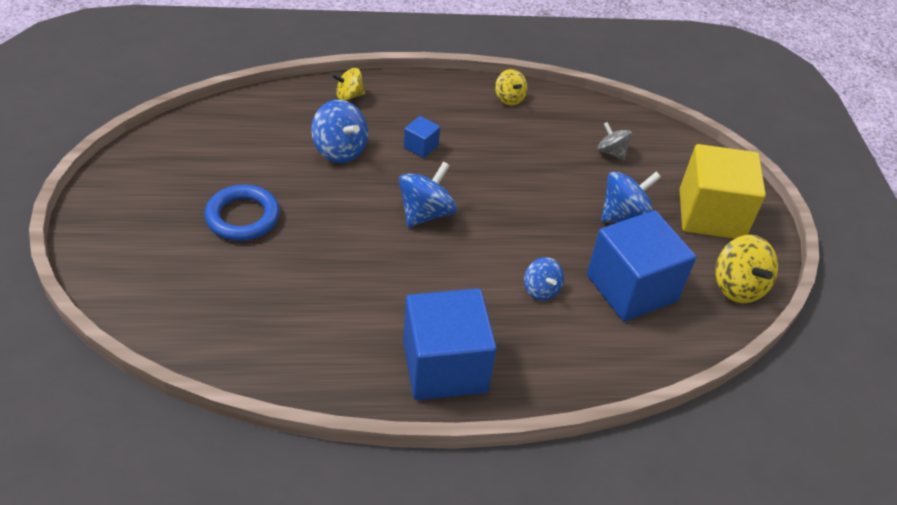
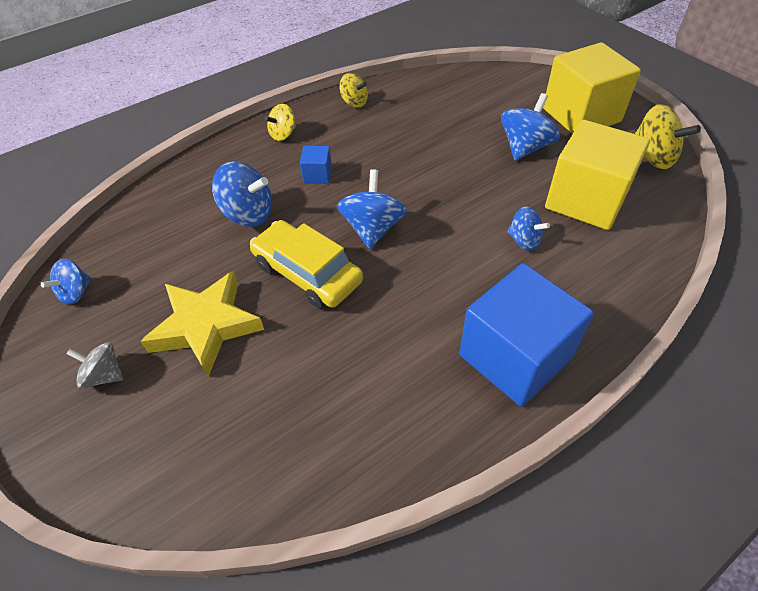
camera: 25 degrees left, 5 degrees up
blue ring [205,184,280,241] -> yellow star [140,271,264,377]
yellow spinning top [332,68,365,101] -> yellow spinning top moved to [265,104,296,141]
blue cube [587,211,696,322] -> yellow cube [545,120,650,230]
grey spinning top [597,122,632,160] -> grey spinning top moved to [66,342,123,389]
none -> blue spinning top [41,259,91,305]
none -> yellow car [250,220,363,309]

